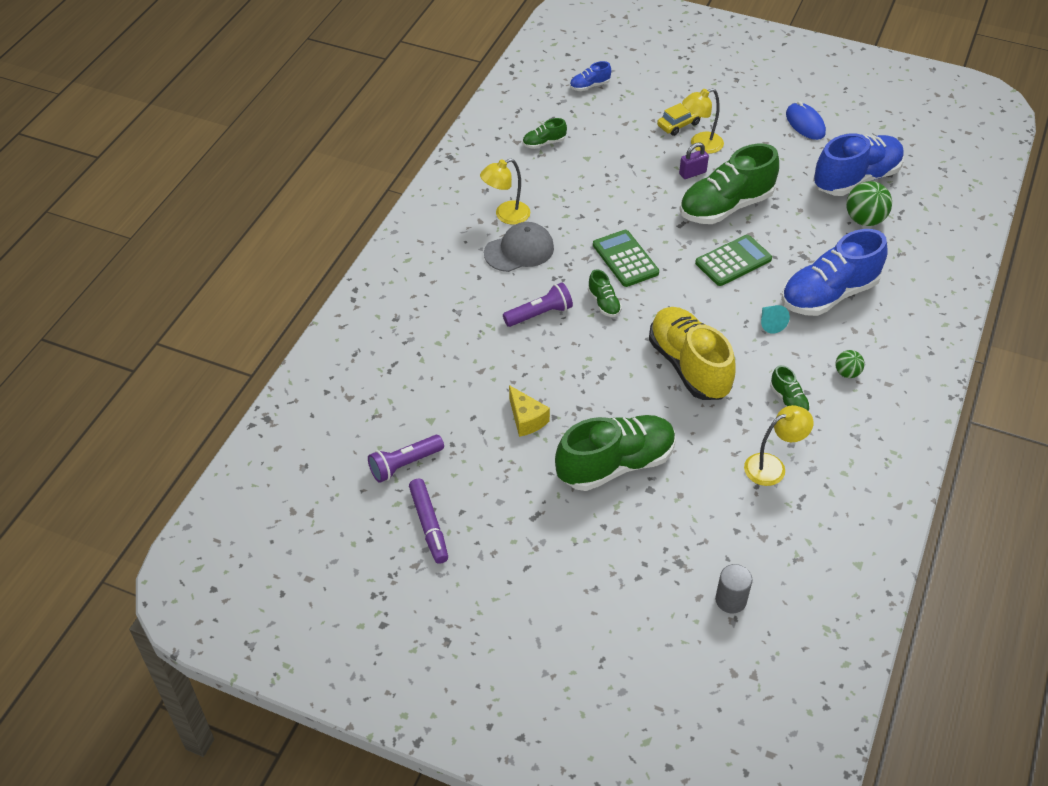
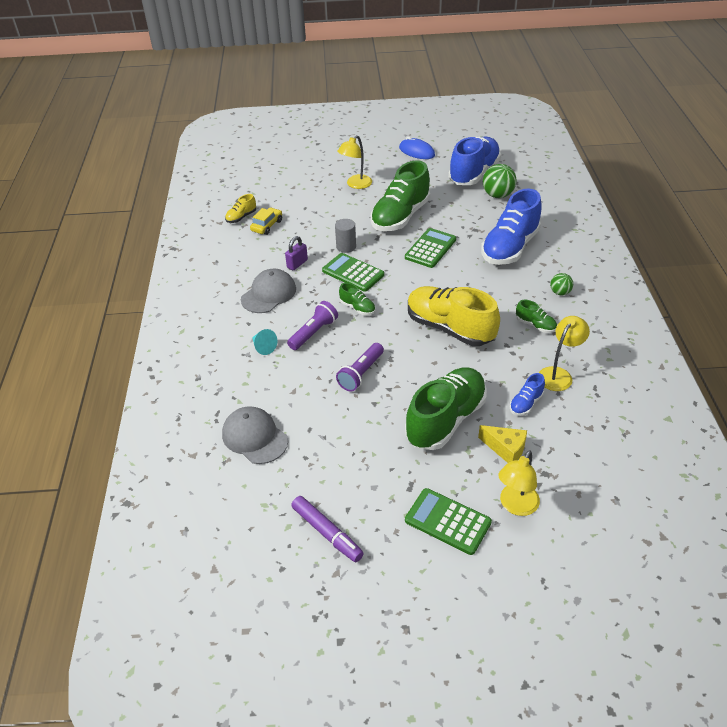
camera: 25 degrees left, 5 degrees down
purple flashlight [368,435,444,483] -> purple flashlight moved to [336,343,384,391]
yellow lamp [480,158,530,225] -> yellow lamp moved to [498,450,540,516]
yellow cheese [509,385,550,437] -> yellow cheese moved to [478,425,527,463]
green shoe [523,118,567,149] -> yellow shoe [225,194,256,223]
blue shoe [570,61,611,91] -> blue shoe moved to [510,373,545,416]
yellow car [657,103,701,136] -> yellow car moved to [250,207,282,235]
purple padlock [679,142,709,179] -> purple padlock moved to [285,236,308,270]
grey cylinder [715,564,752,613] -> grey cylinder moved to [335,219,356,253]
turquoise cone [761,305,790,334] -> turquoise cone moved to [252,329,277,355]
none -> grey cap [222,406,288,464]
none -> green calculator [405,488,492,555]

